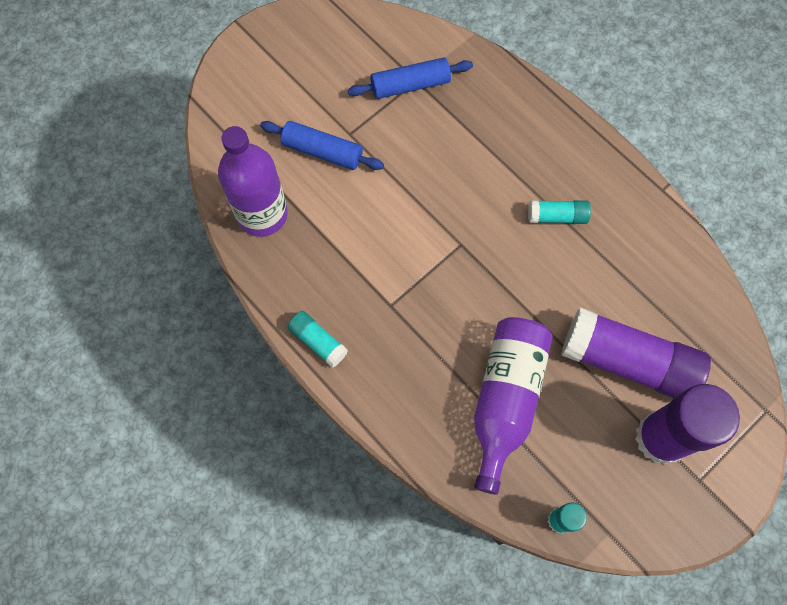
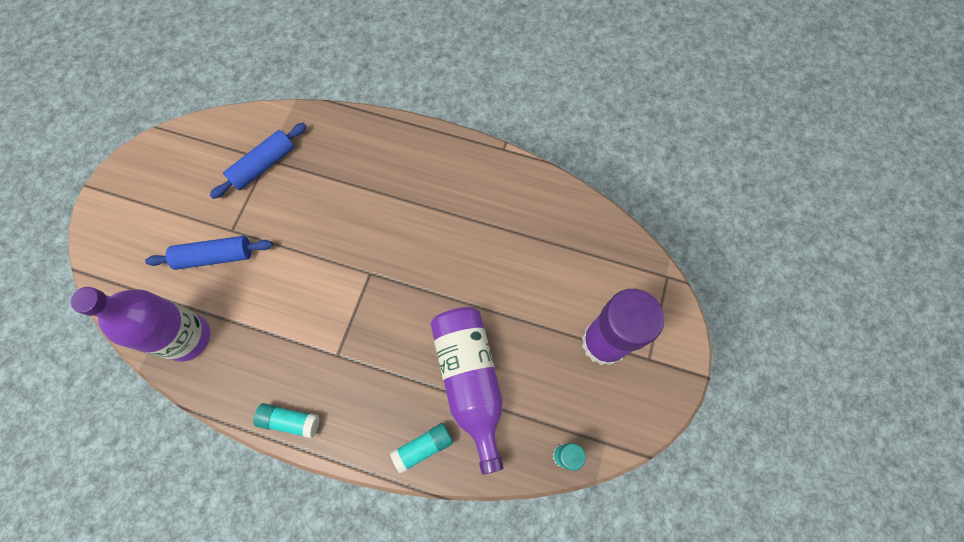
camera: 30 degrees left, 0 degrees up
turquoise glue stick [528,200,591,224] -> turquoise glue stick moved to [390,423,453,474]
purple glue stick [561,307,711,398] -> none

